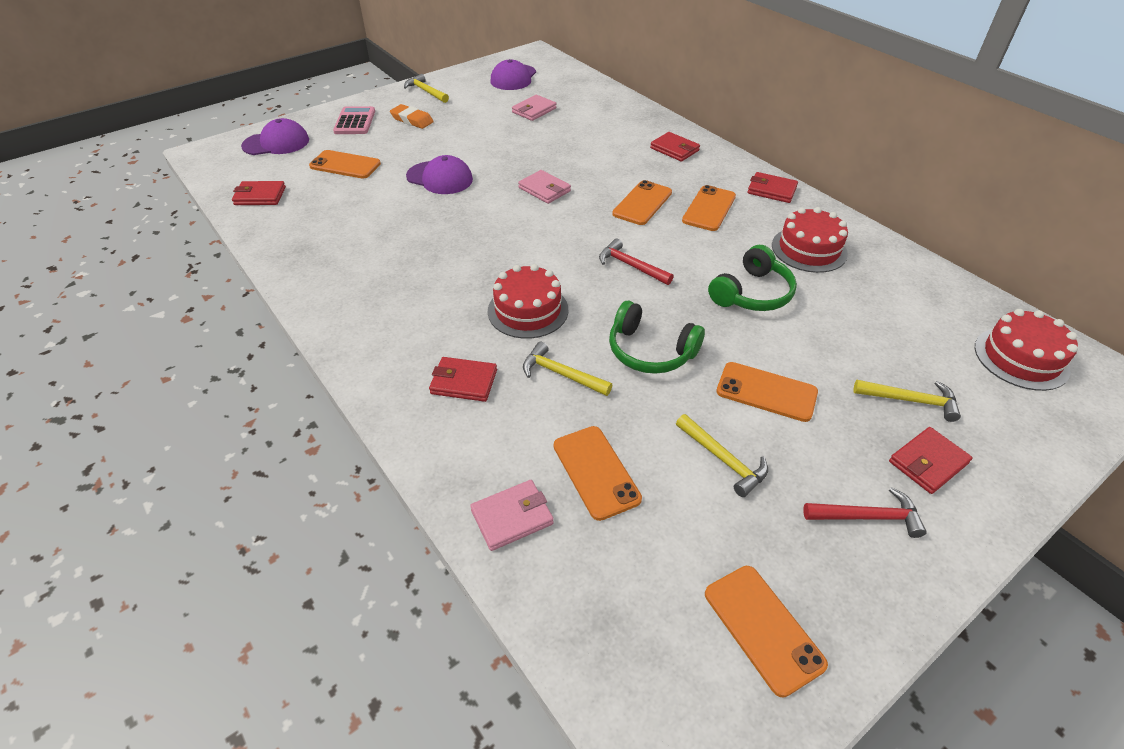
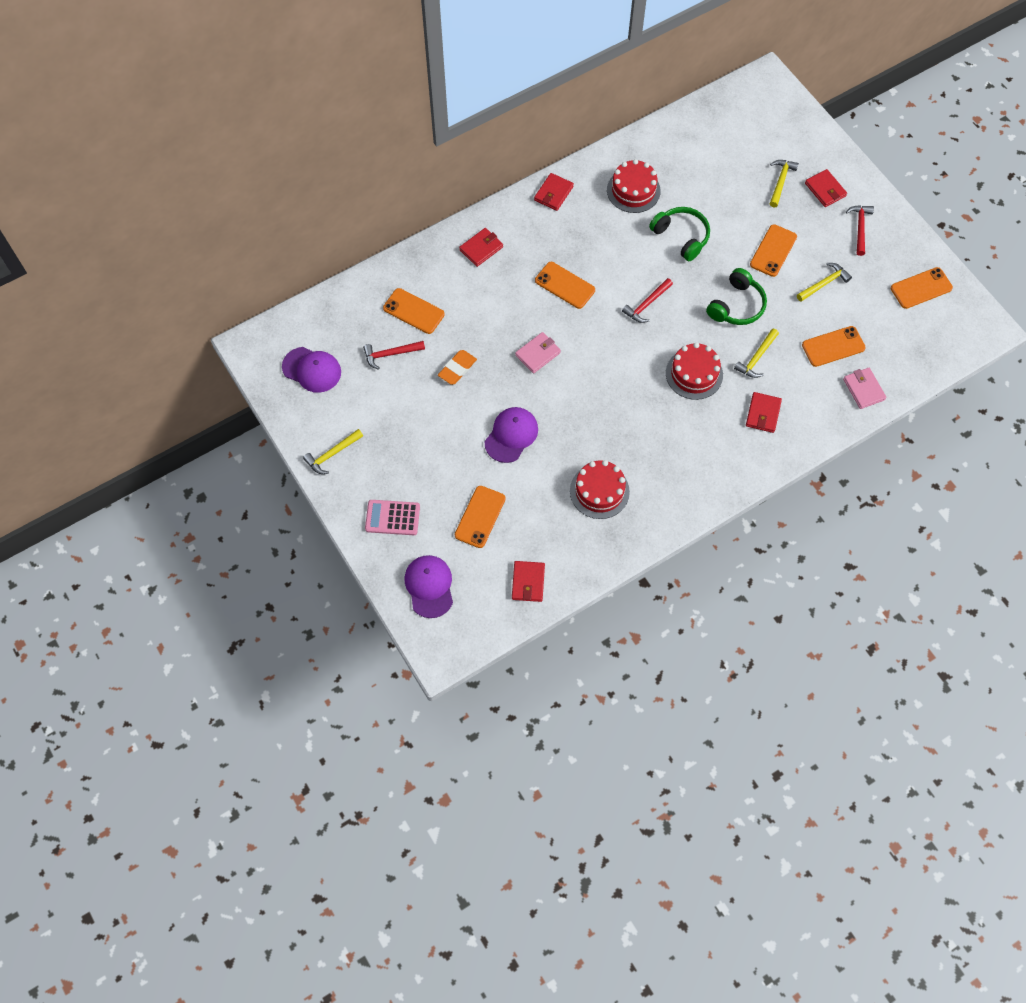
camera: 85 degrees left, 20 degrees up
orange eraser [390,104,434,129] -> orange eraser moved to [438,350,477,385]
pink wallet [512,95,557,121] -> red hammer [363,341,425,370]
orange phone [682,185,736,231] -> orange phone moved to [383,288,445,334]
red cake [975,309,1078,391] -> red cake moved to [570,460,630,519]

